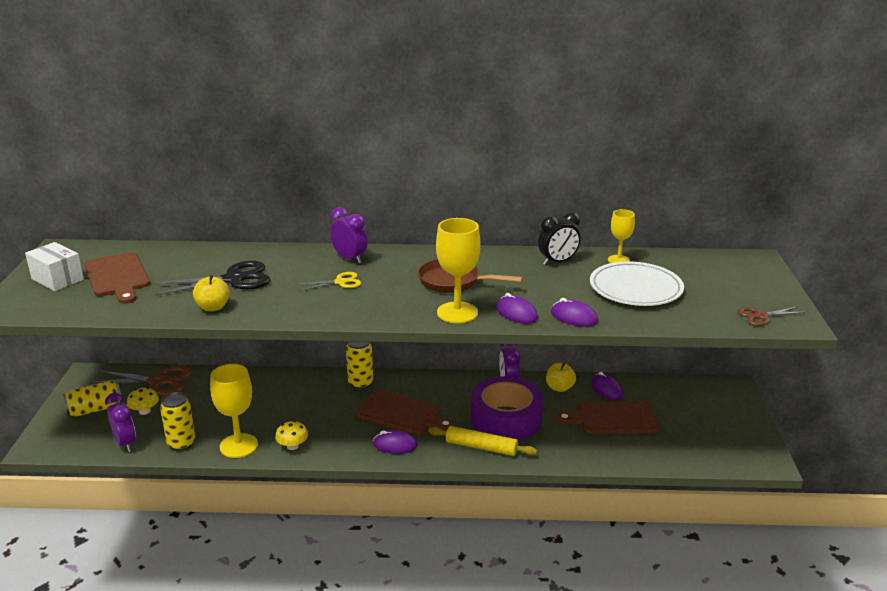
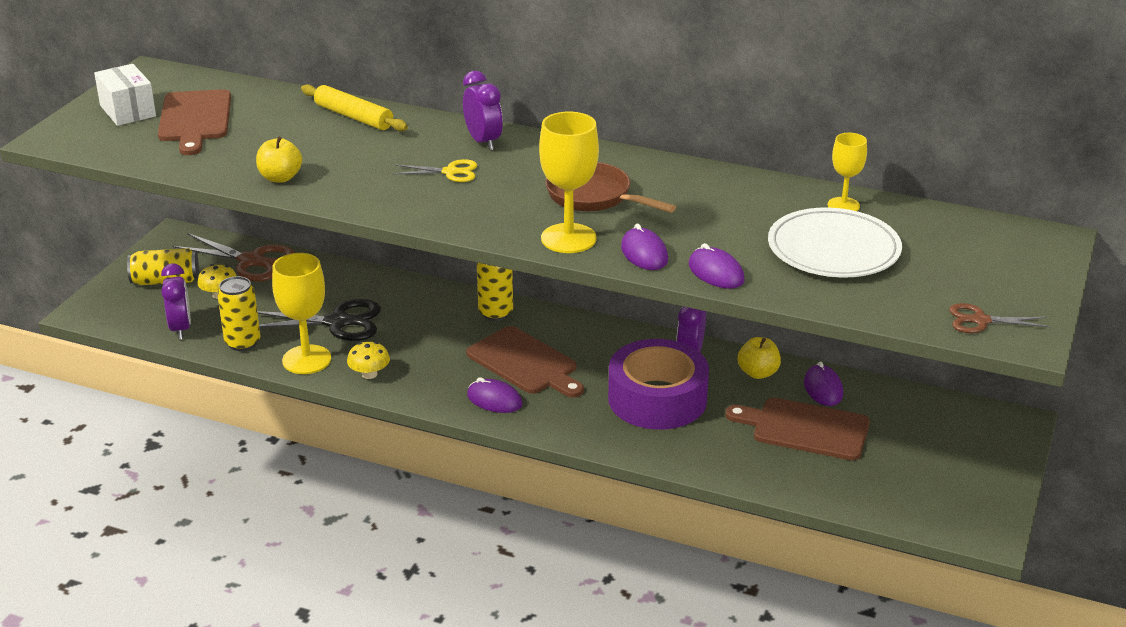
camera: 20 degrees right, 5 degrees up
black scissors [154,261,270,296] -> black scissors moved to [257,299,381,341]
yellow rolling pin [428,426,537,456] -> yellow rolling pin moved to [301,84,408,131]
black clock [538,212,581,265] -> none

